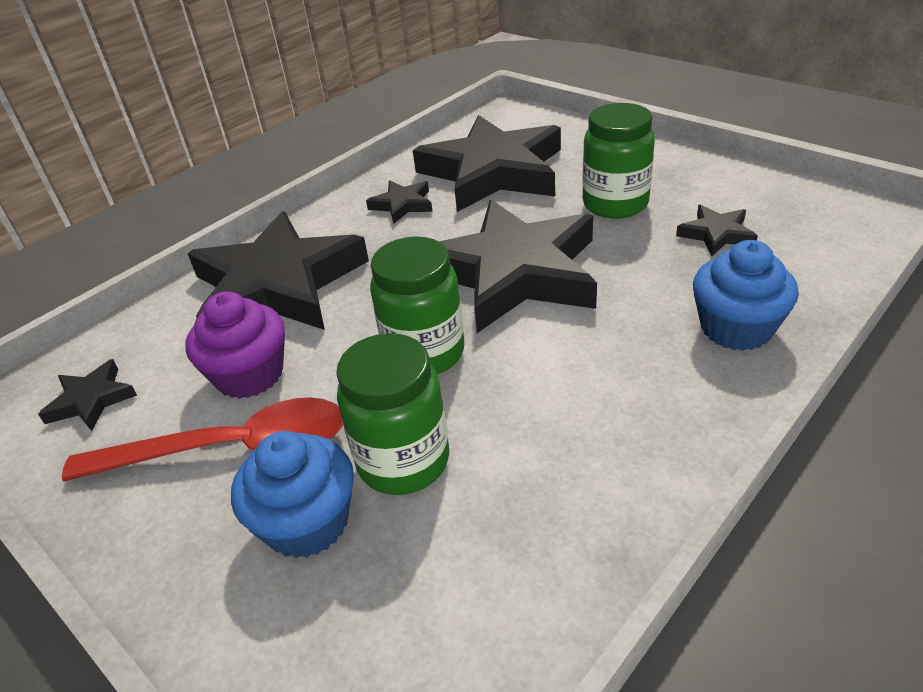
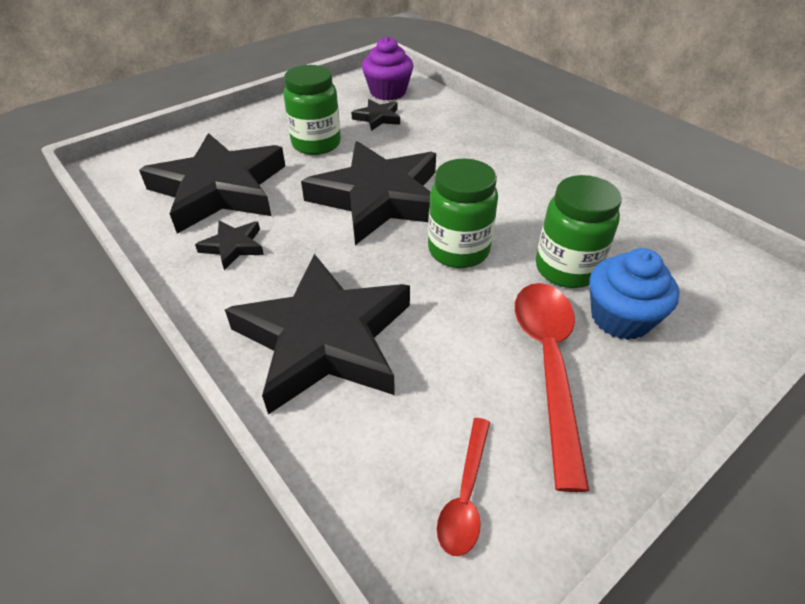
camera: 85 degrees left, 5 degrees up
black star [38,359,137,431] -> red spoon [437,418,490,556]
purple cupcake [186,291,285,399] -> purple cupcake moved to [362,36,413,100]
blue cupcake [693,240,799,351] -> none

